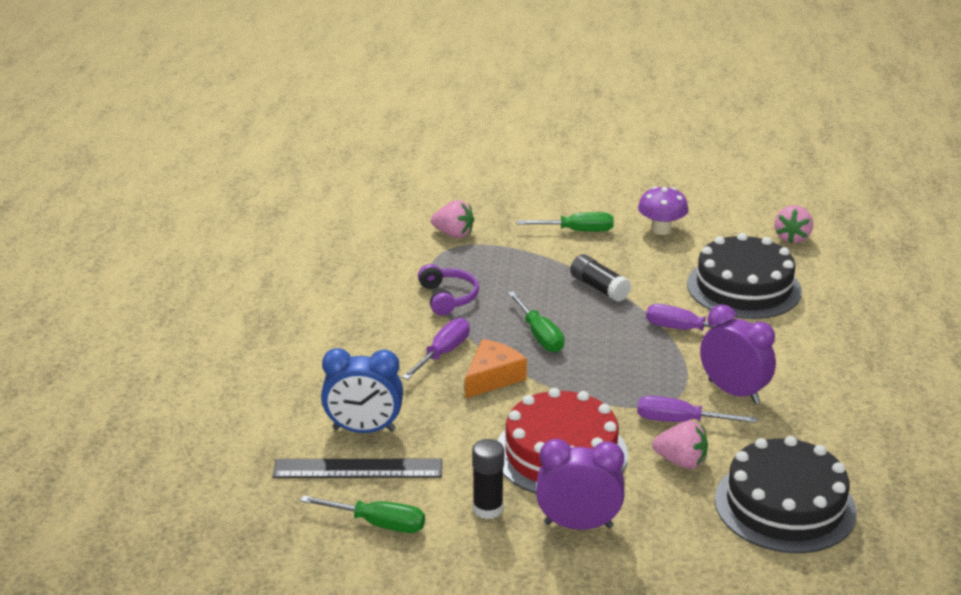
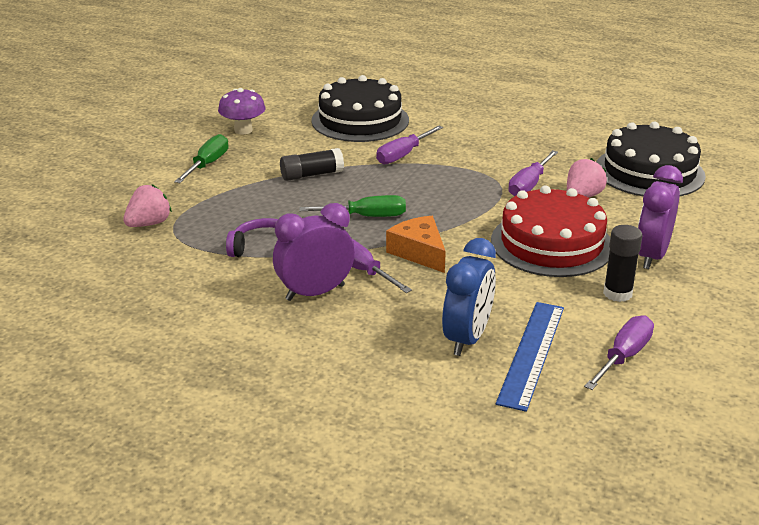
camera: 70 degrees left, 0 degrees up
black ruler [273,459,442,478] -> blue ruler [496,302,564,412]
green screwdriver [300,495,425,533] -> purple screwdriver [584,316,654,390]
purple clock [700,305,776,404] -> purple clock moved to [273,203,355,301]
pink strawberry [774,206,813,244] -> none

